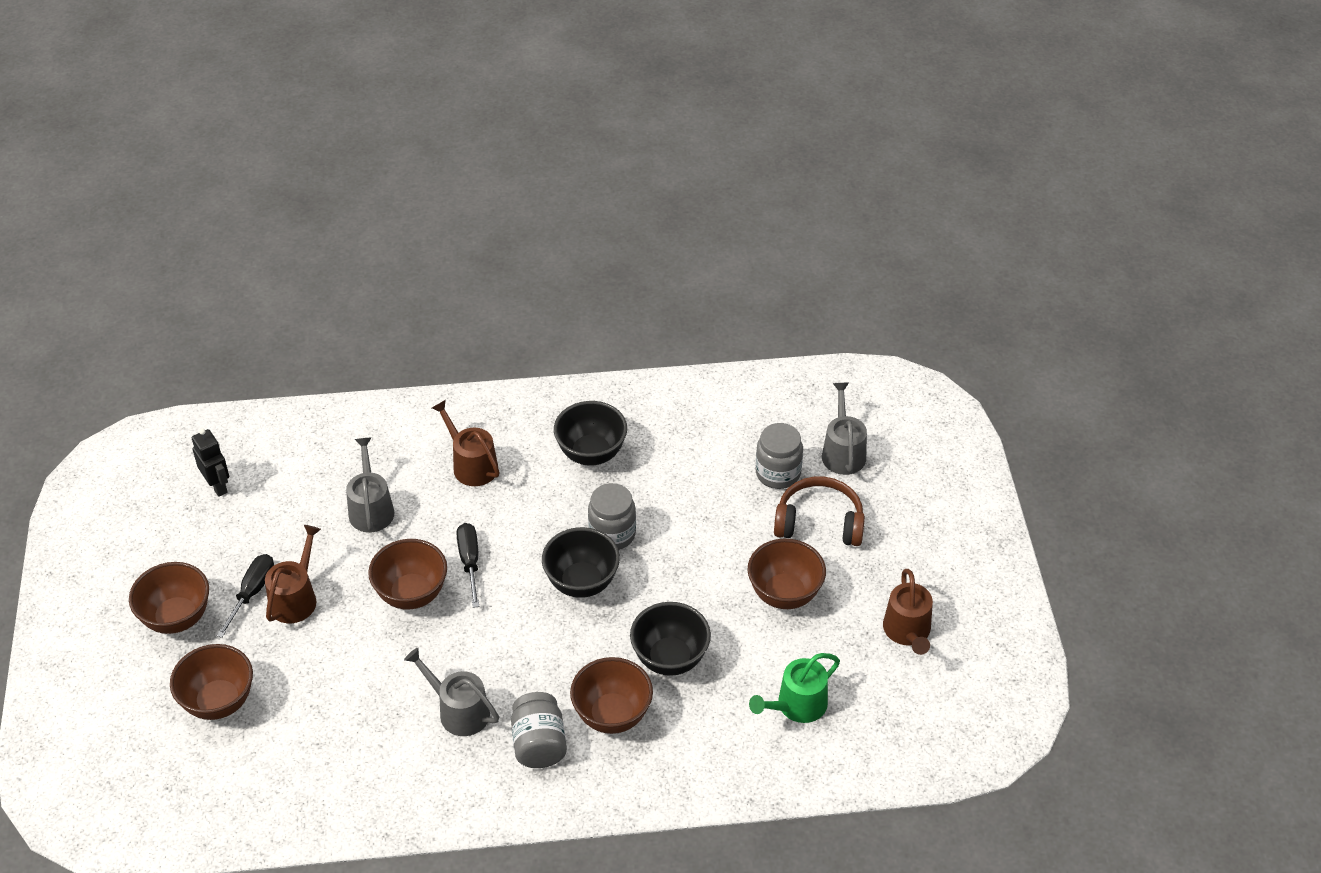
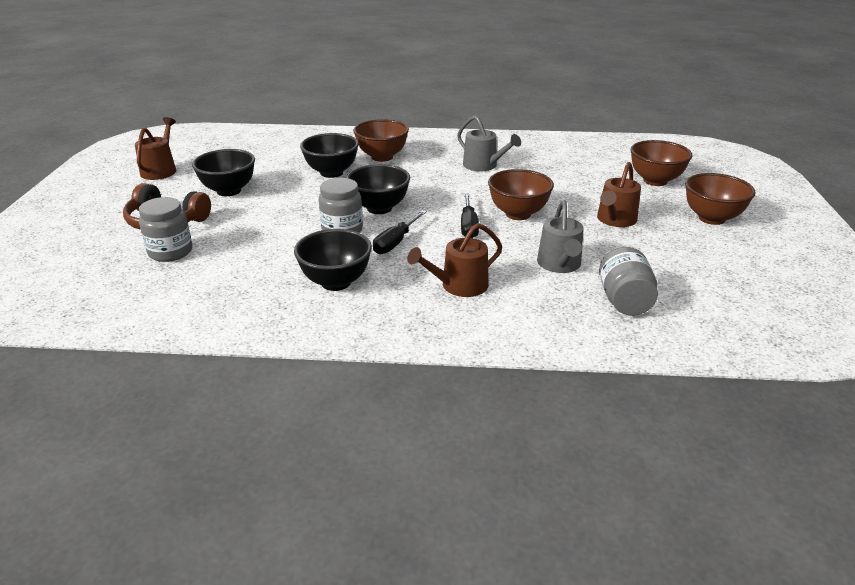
camera: 170 degrees left, 15 degrees down
black robot [192,428,229,497] -> none
black screwdriver [216,554,274,638] -> black screwdriver moved to [373,210,427,254]
brown watering can [432,400,499,486] -> brown watering can turned 90 degrees clockwise [407,223,502,297]
grey jar [511,692,567,768] -> grey jar moved to [599,247,658,316]
brown bowl [748,538,826,609] -> black bowl [192,149,255,196]
green watering can [749,653,840,723] -> none
grey watering can [822,383,867,475] -> none

